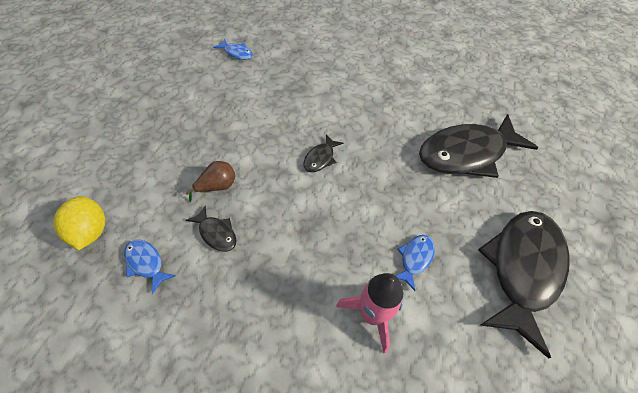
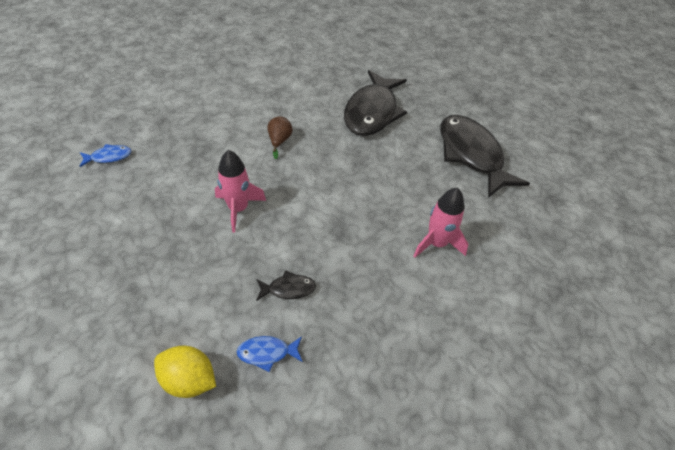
camera: 50 degrees left, 5 degrees down
brown pear [186,161,235,202] -> brown pear moved to [267,116,293,159]
black fish [303,135,344,172] -> none
blue fish [395,235,435,291] -> none
none -> pink rocket [215,150,266,232]

